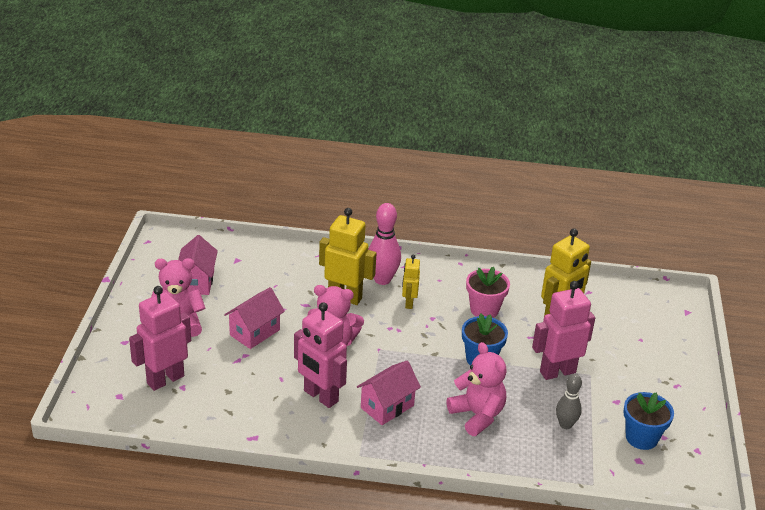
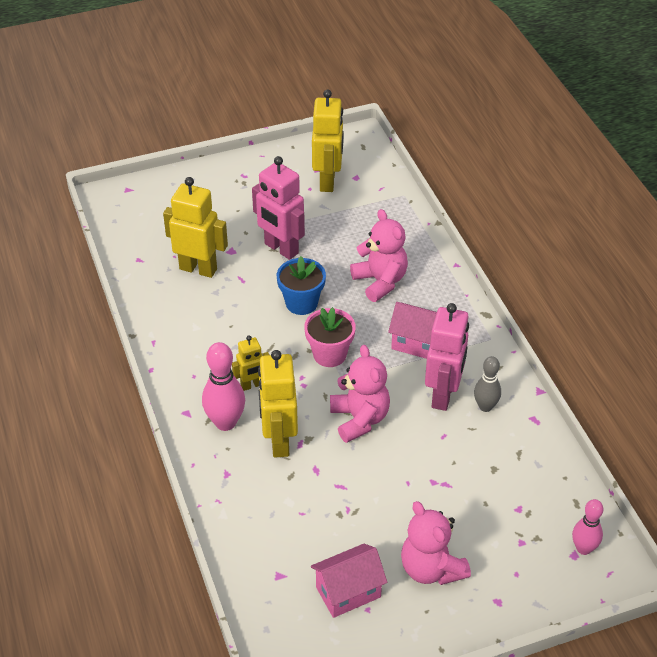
camera: 115 degrees left, 10 degrees up
pink robot [129,286,191,391] -> none
pink house [224,287,285,349] -> none
pink teddy bear [447,342,507,436] -> pink teddy bear turned 120 degrees clockwise [350,209,408,302]
pink flower pot [466,266,510,318] -> pink flower pot moved to [304,307,356,367]
grey bowling pin [556,374,582,429] -> grey bowling pin moved to [474,356,501,412]
blue flower pot [623,392,674,450] -> yellow robot [312,90,344,192]
none -> pink bowling pin [572,499,603,555]

